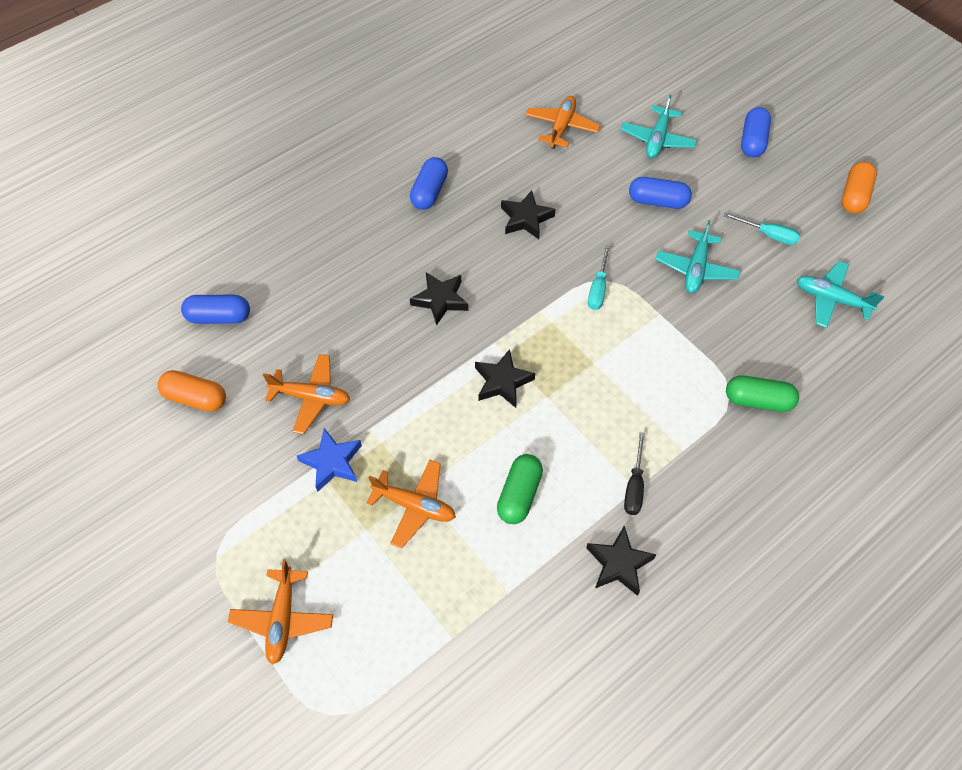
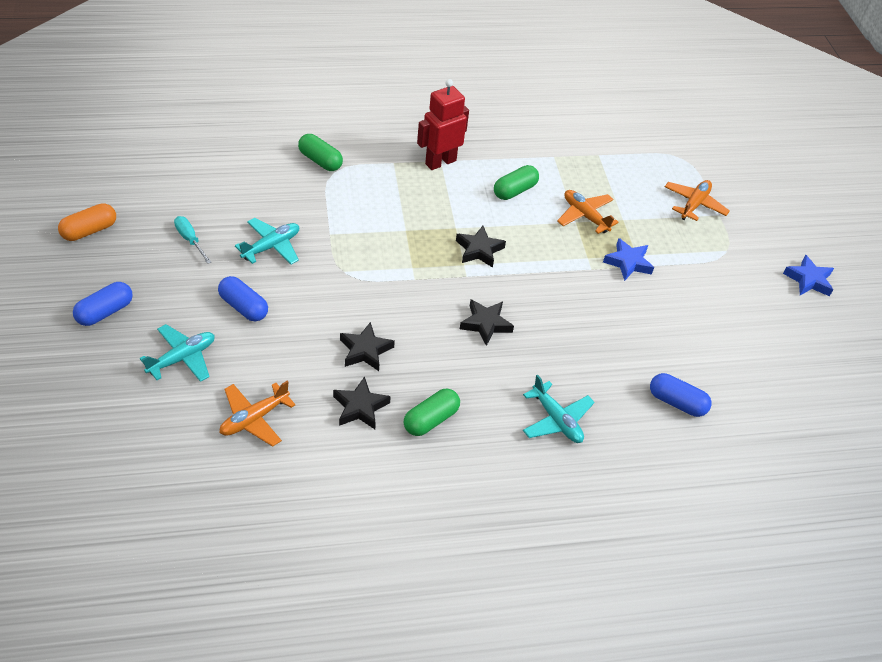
camera: 155 degrees left, 10 degrees down
orange capsule [157,370,226,412] -> none
orange plane [263,354,350,434] -> none
blue capsule [410,157,448,210] -> green capsule [404,389,460,436]
black star [586,526,656,596] -> black star moved to [333,376,391,429]
turquoise screwdriver [588,245,610,310] -> none
black screwdriver [624,432,645,515] -> red robot [417,79,469,170]
turquoise plane [797,261,884,328] -> turquoise plane moved to [523,375,595,443]
none -> blue star [783,255,834,296]

